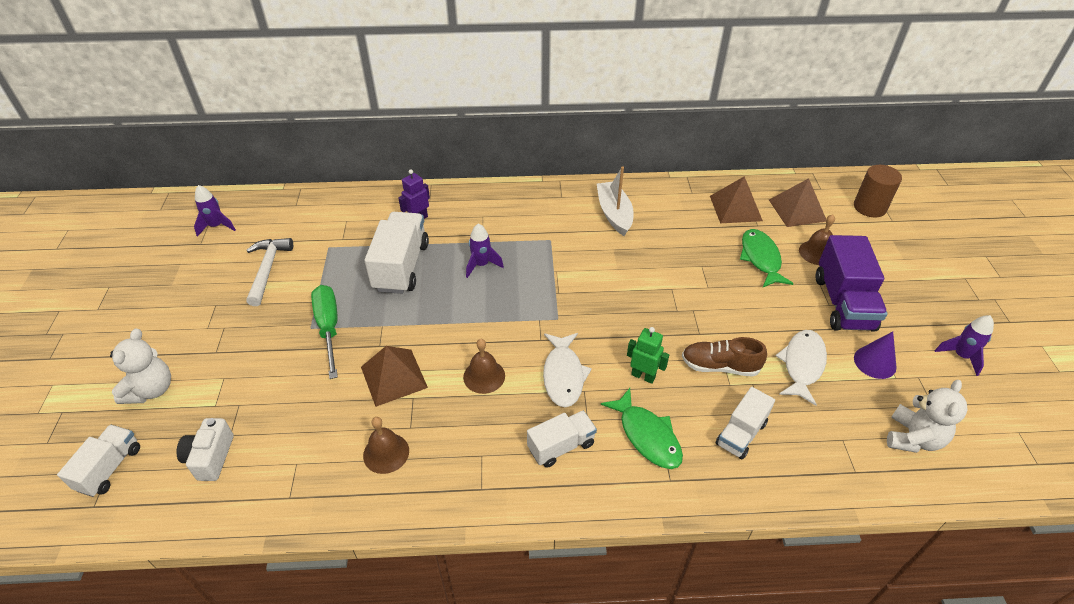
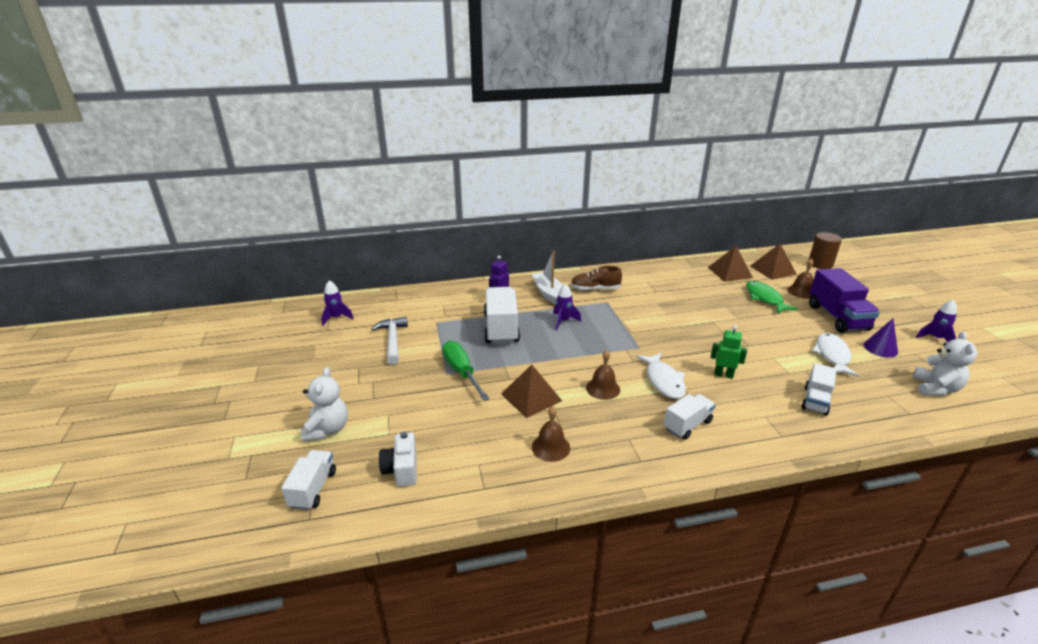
camera: 10 degrees left, 15 degrees down
white boat [597,166,634,236] -> white boat moved to [532,251,563,305]
green fish [601,388,683,469] -> none
brown shoe [682,337,767,377] -> brown shoe moved to [571,266,622,291]

